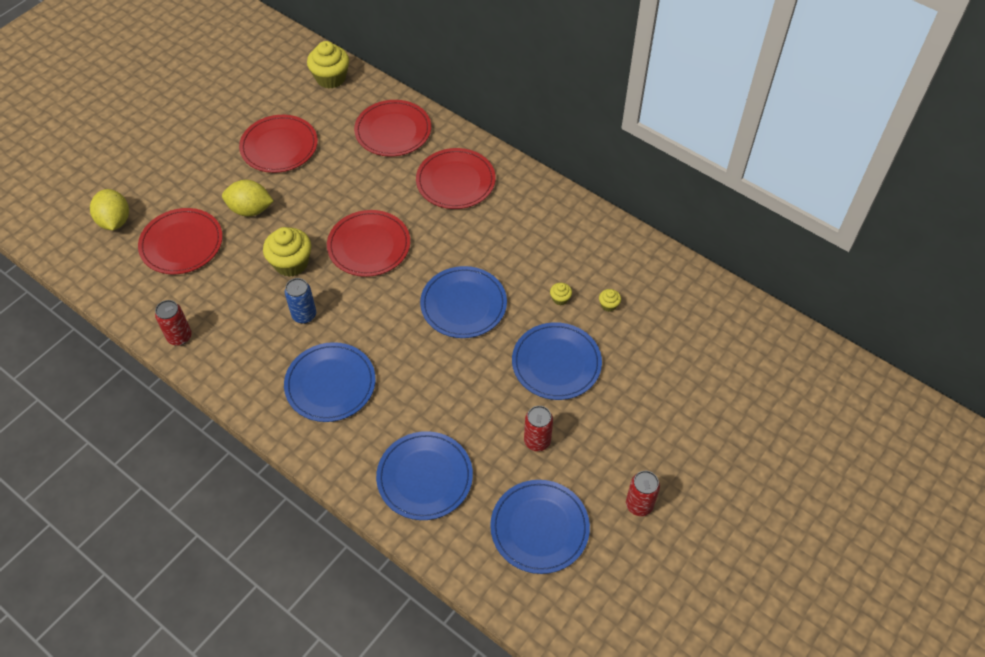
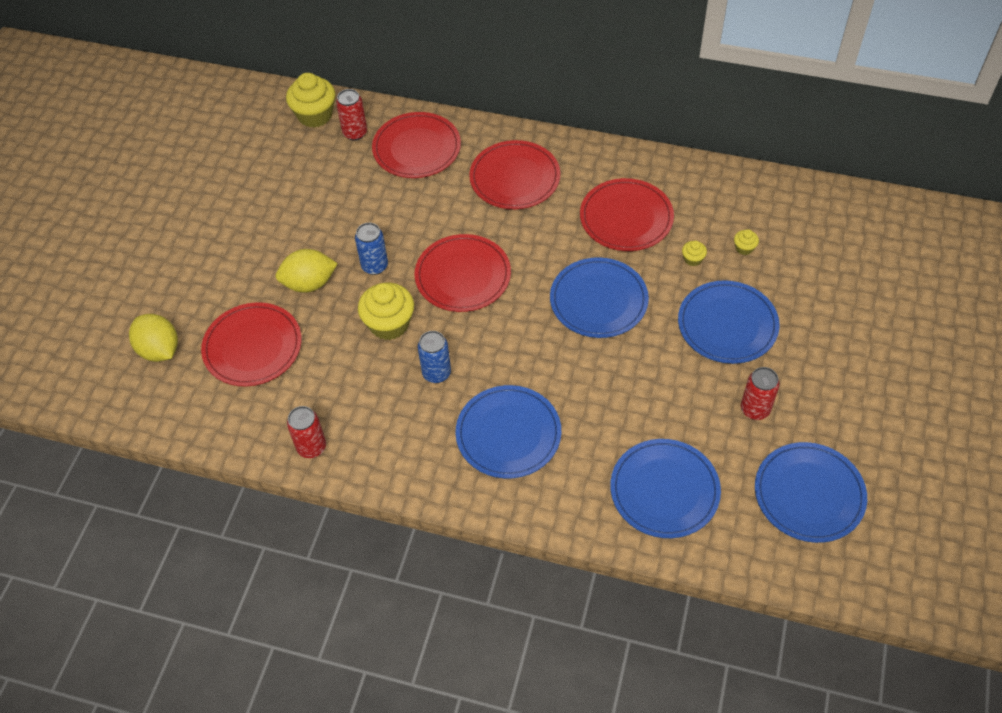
camera: 20 degrees left, 0 degrees up
red plate [239,115,318,173] -> red plate moved to [580,178,674,251]
red can [626,471,660,516] -> red can moved to [336,89,367,141]
none -> blue can [355,223,388,275]

